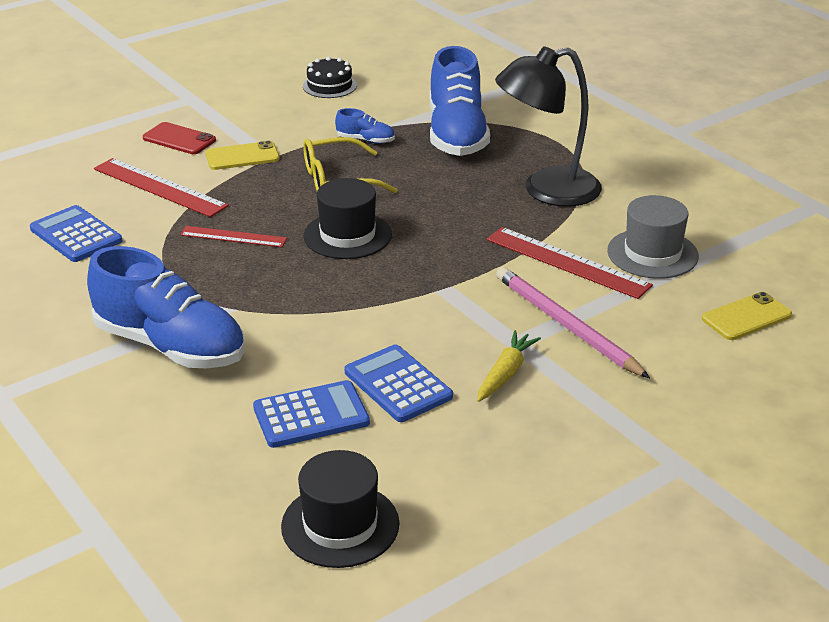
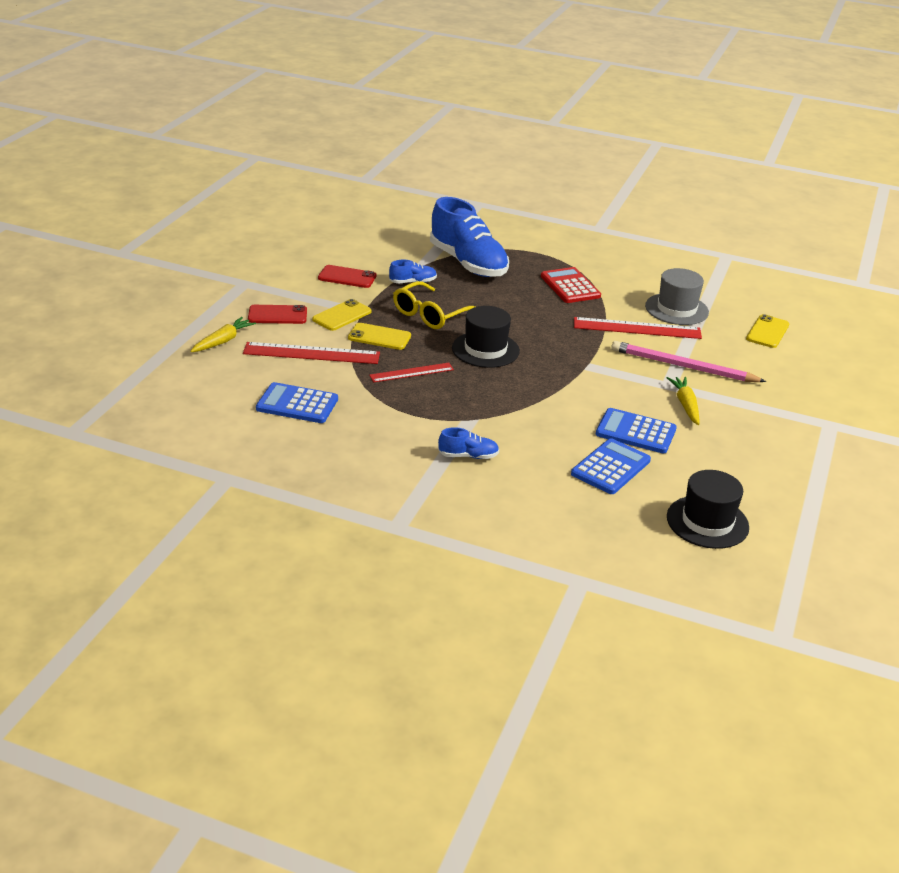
camera: 35 degrees left, 0 degrees up
blue shoe [87,246,245,369] -> blue shoe [438,427,499,459], size x0.43
black cake [303,56,357,98] -> none
black lamp [495,46,602,207] -> red calculator [541,267,601,303]
none -> yellow carrot [190,317,256,352]
none -> red phone [318,265,376,288]
none -> yellow phone [348,323,411,350]

